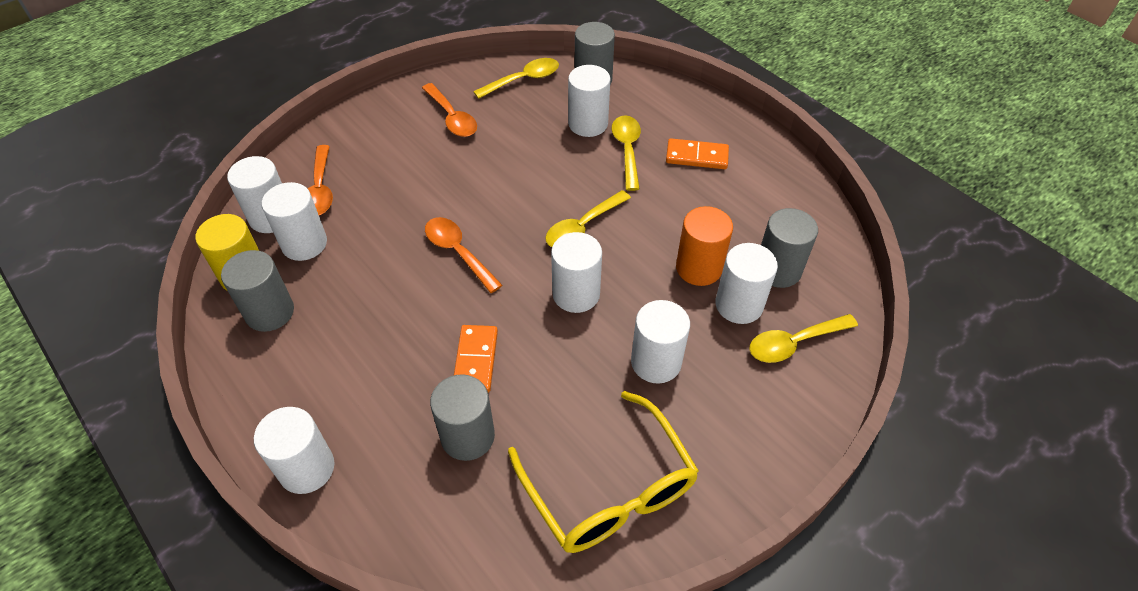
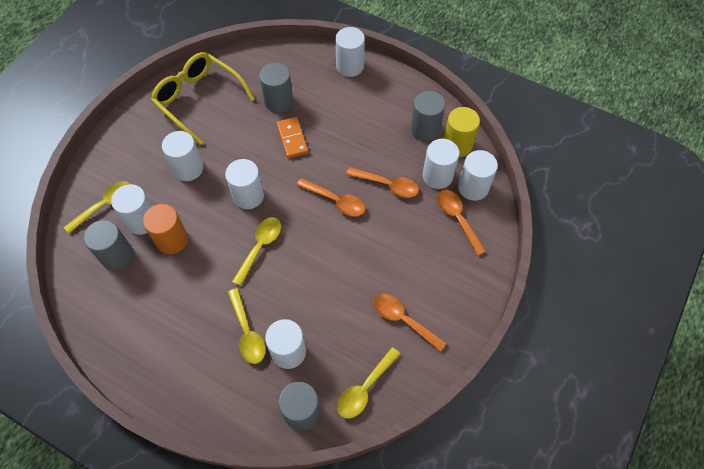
camera: 160 degrees right, 10 degrees up
orange domino [666,138,729,169] -> none
none -> orange spoon [346,167,419,198]

